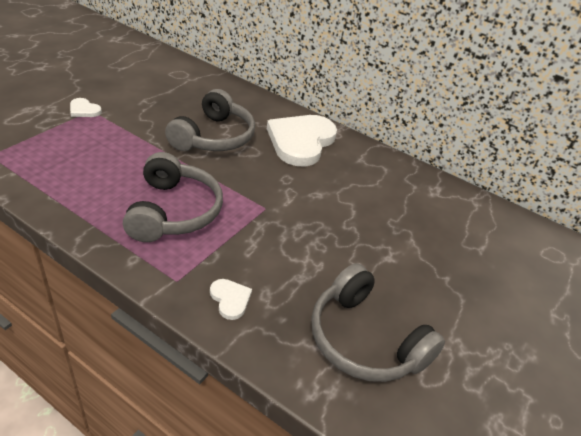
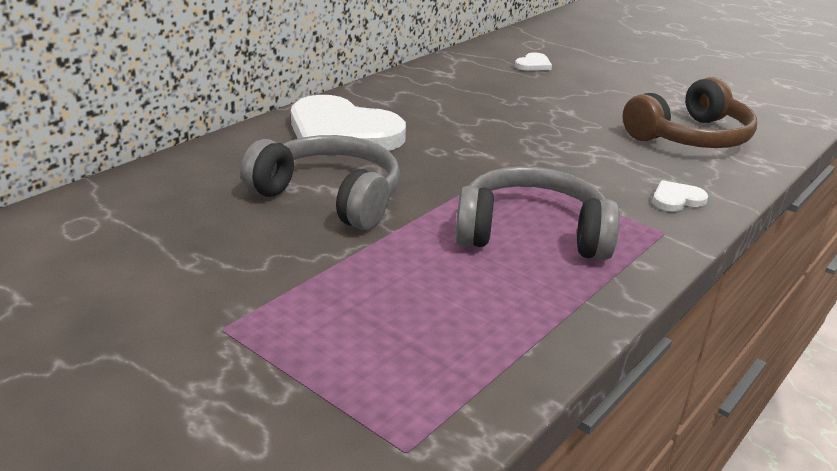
camera: 80 degrees left, 10 degrees down
white heart [70,98,102,117] -> white heart moved to [515,52,552,71]
grey headphones [311,263,445,382] -> brown headphones [623,77,757,148]

